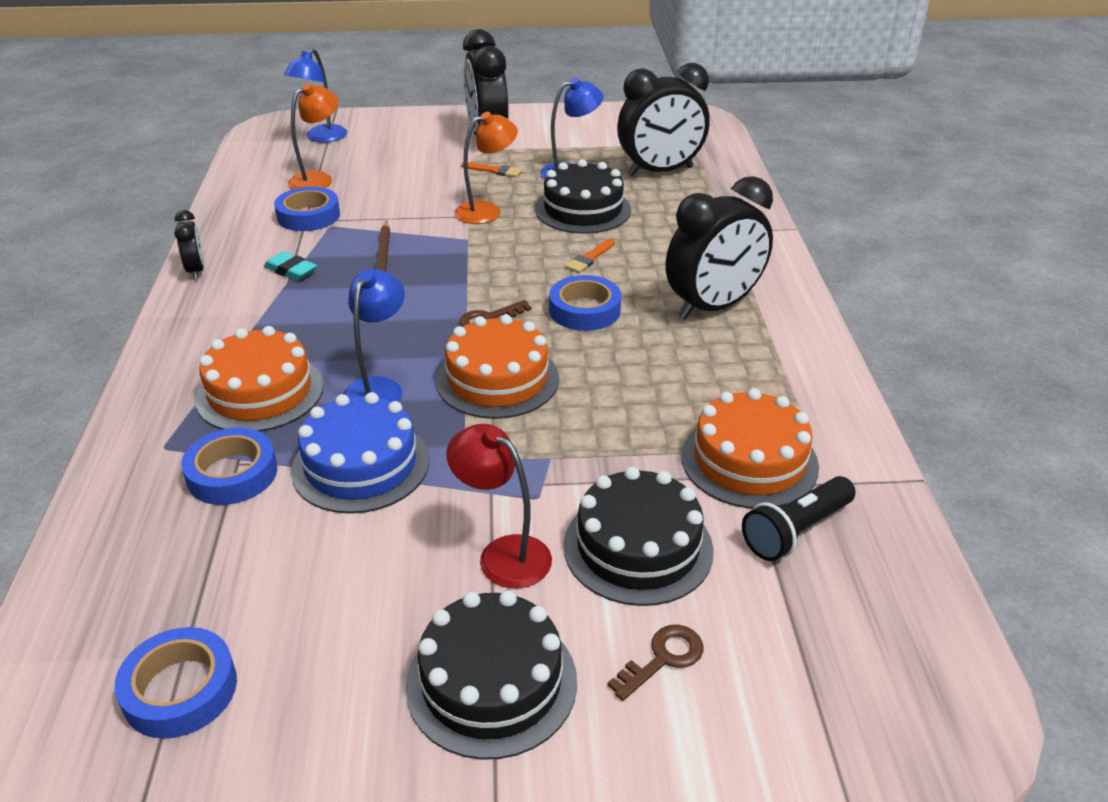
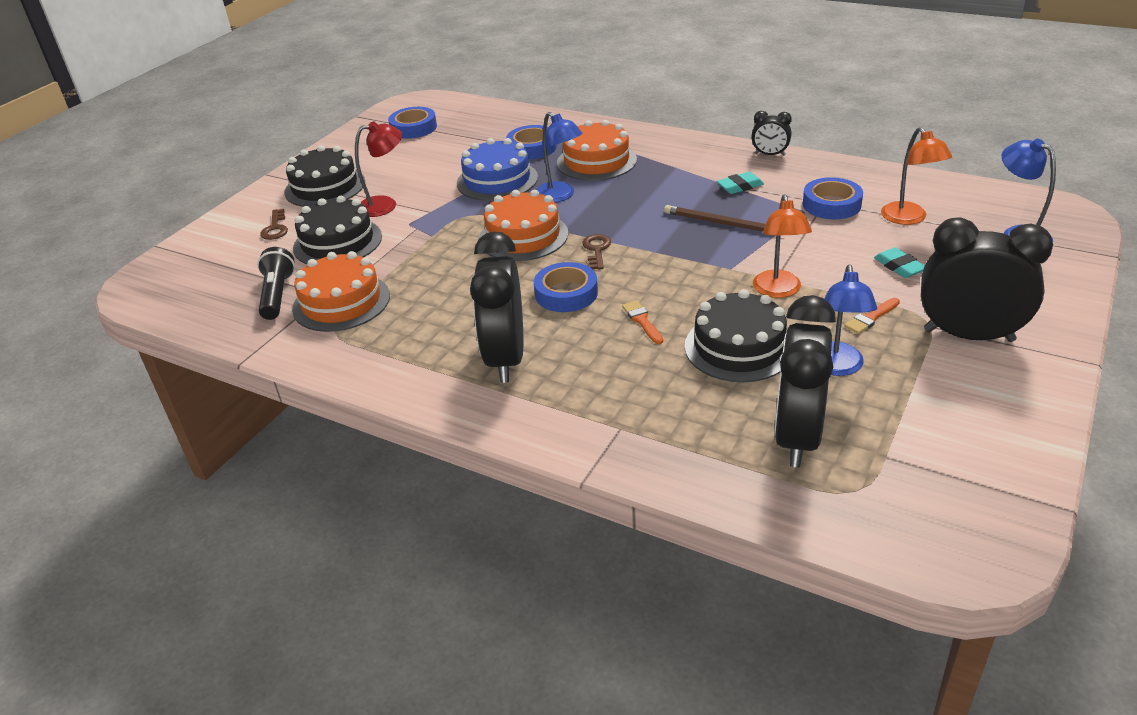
camera: 125 degrees right, 0 degrees up
none -> turquoise eraser [874,247,925,278]

